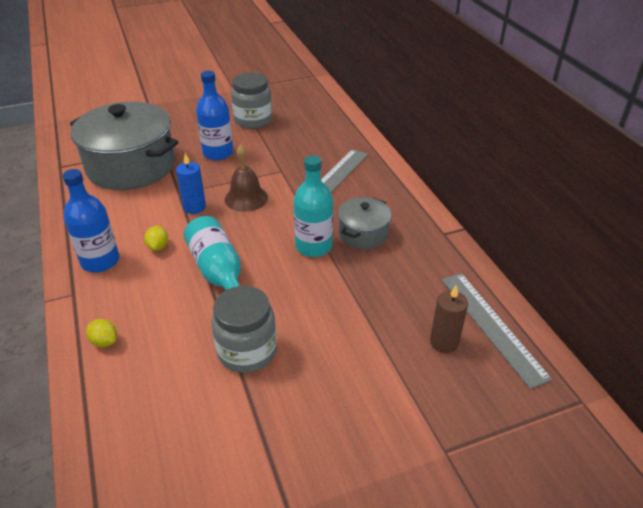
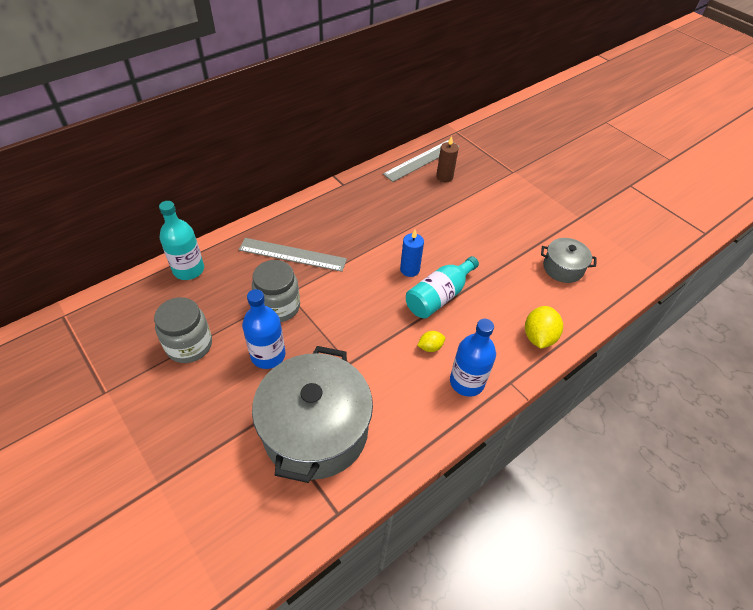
camera: 110 degrees left, 10 degrees up
yellow lemon [86,319,117,347] -> yellow lemon [525,306,563,349], size x1.76
blue candle [176,153,206,214] -> blue candle moved to [400,230,424,277]
grey jar [212,286,277,373] -> grey jar moved to [252,260,300,322]
brown bell [224,145,268,212] -> none
turquoise bottle [294,155,333,257] -> turquoise bottle moved to [159,201,204,280]
grey pot [338,197,391,249] -> grey pot moved to [541,238,596,283]

